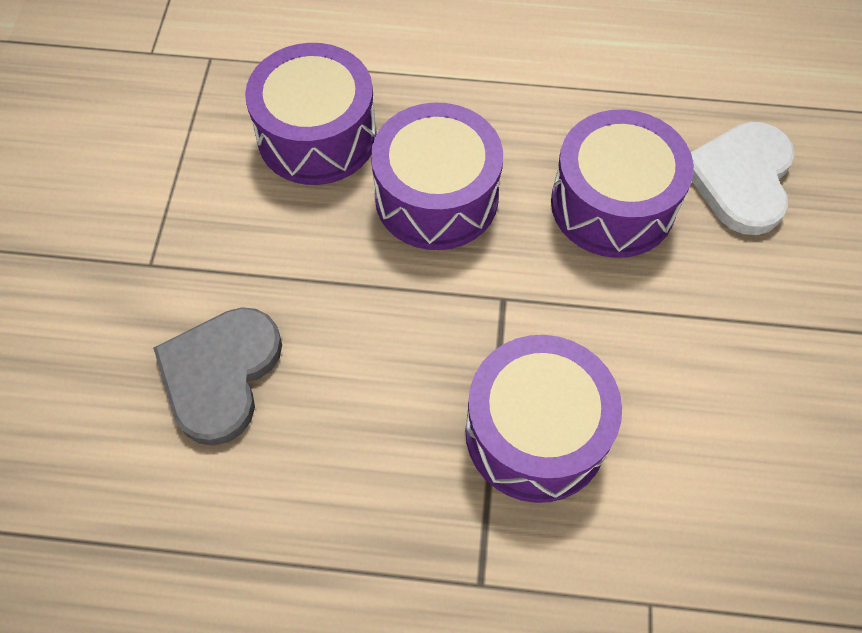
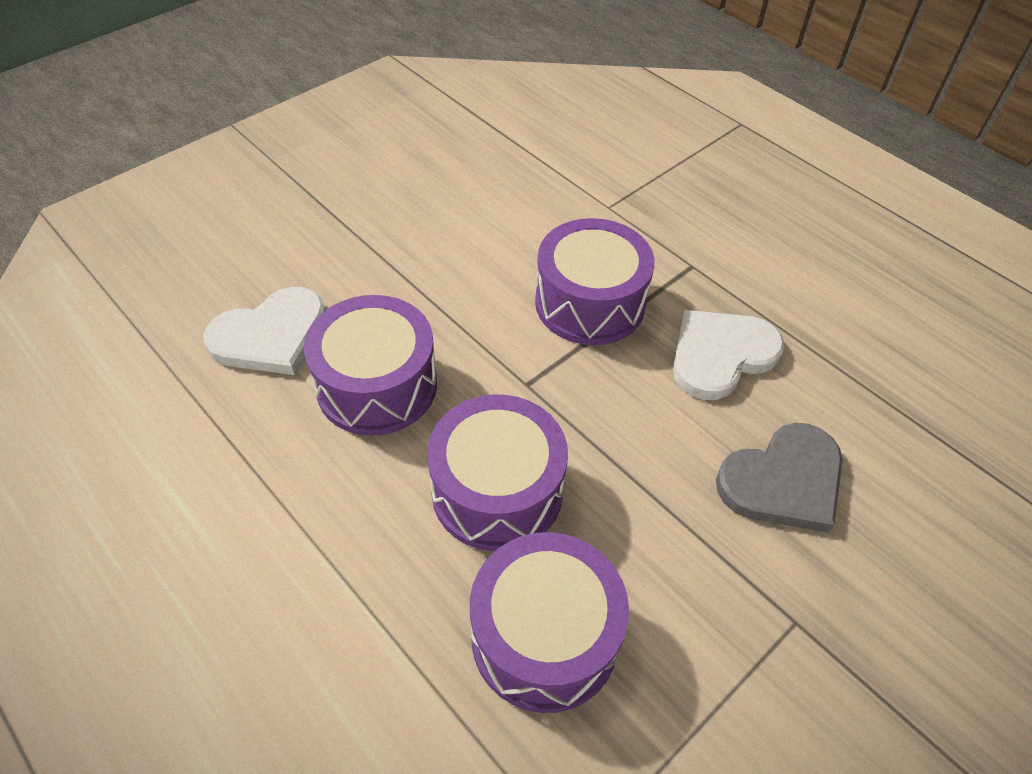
camera: 140 degrees left, 10 degrees down
none -> white heart [673,310,785,400]

